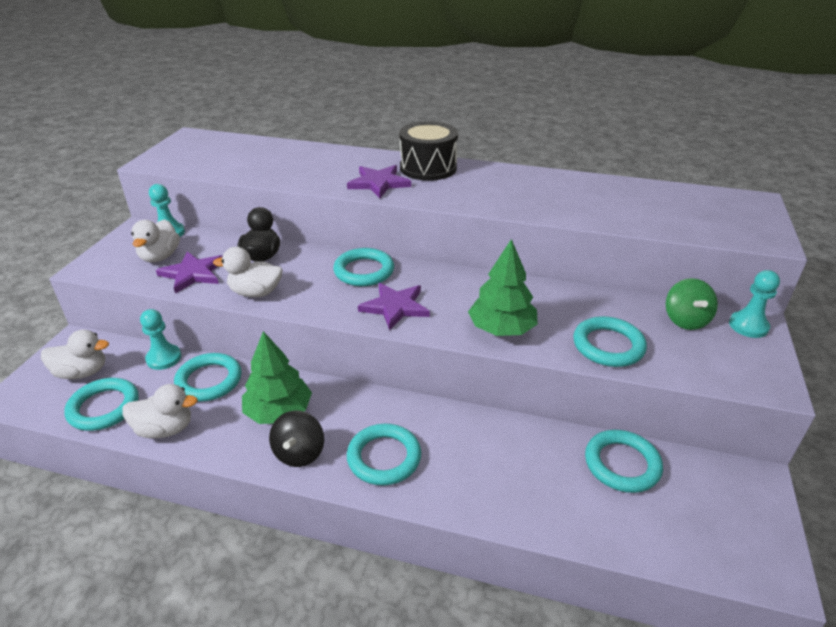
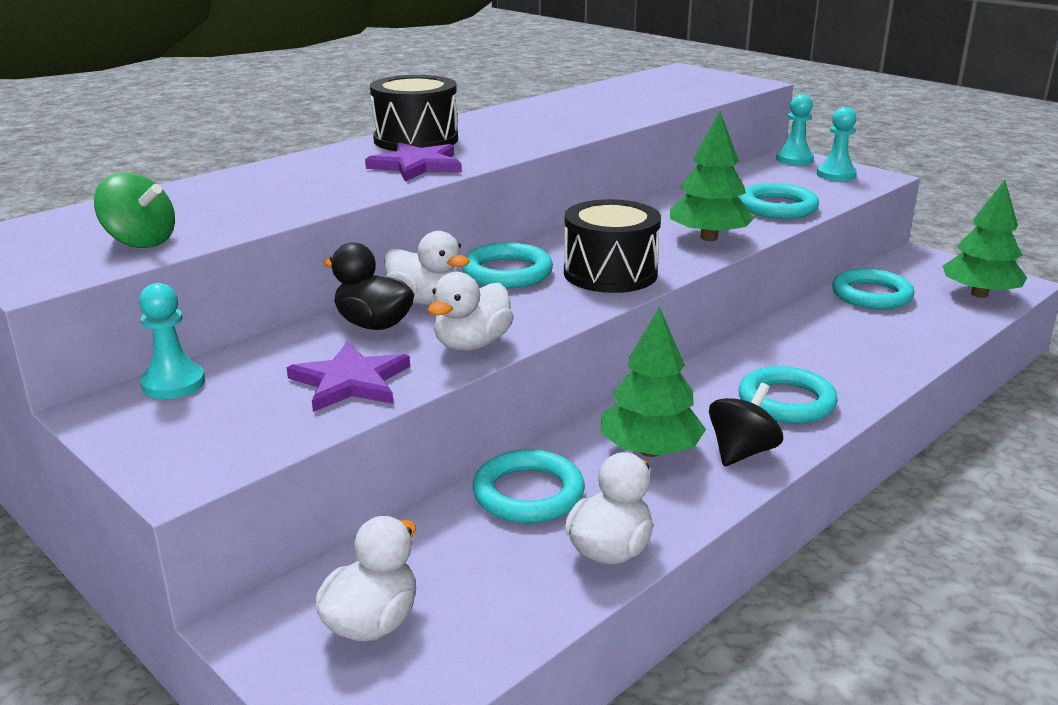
camera: 60 degrees left, 10 degrees down
turquoise ring [64,378,139,431] -> none
white duck [131,219,180,262] -> white duck moved to [384,231,470,305]
turquoise pawn [140,309,181,370] -> turquoise pawn moved to [817,107,857,181]
black spinning top [269,411,324,467] -> black spinning top turned 90 degrees counterclockwise [709,383,783,466]
purple star [358,283,430,331] -> black drum [564,199,661,293]
green spinning top [666,278,718,330] -> green spinning top moved to [94,172,175,248]
none -> green tree [943,180,1027,298]

